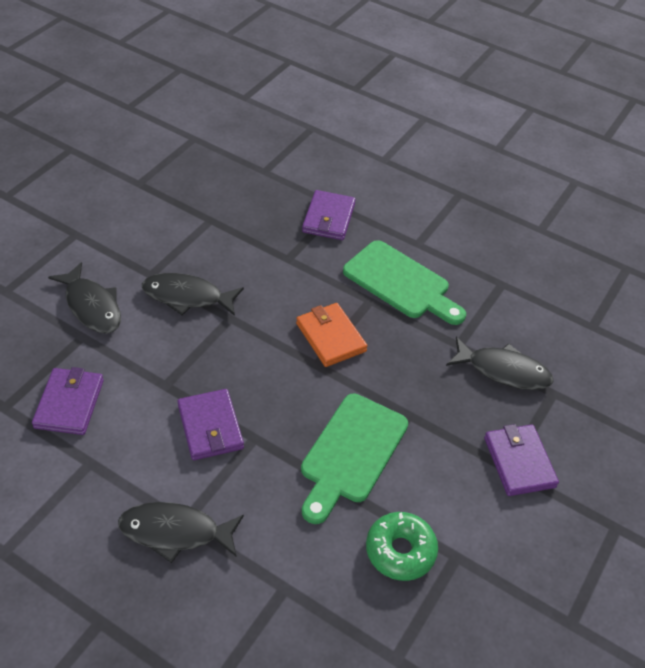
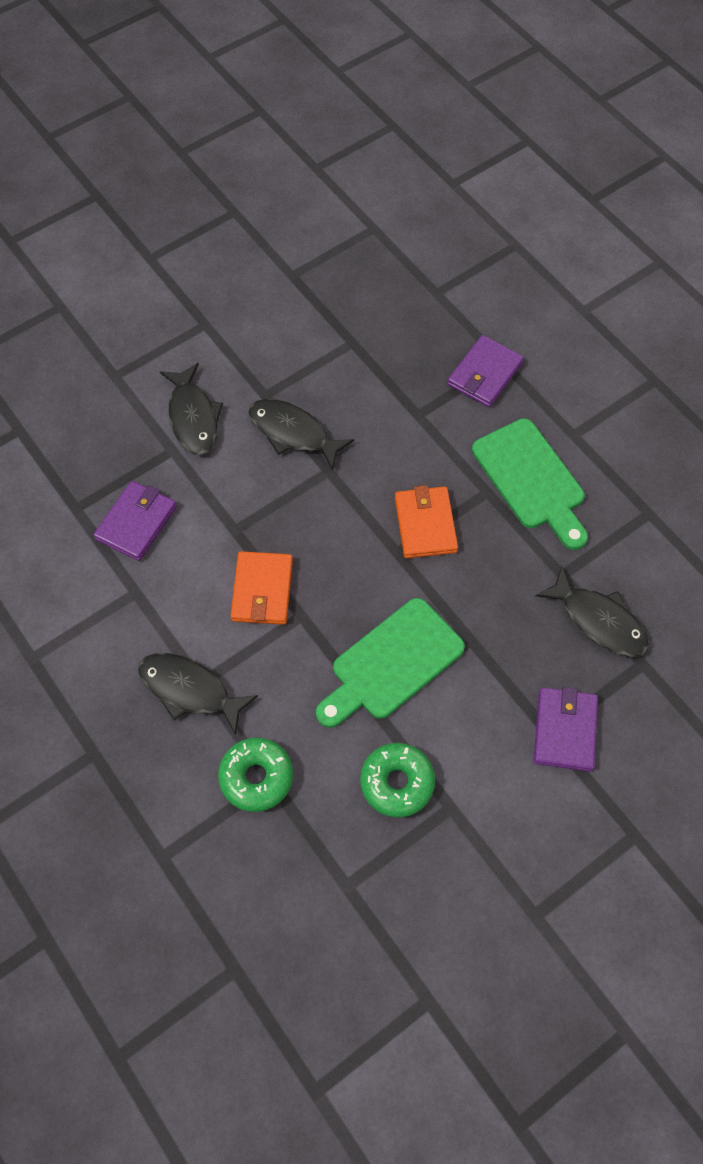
camera: 25 degrees right, 15 degrees up
purple wallet [177,389,244,460] -> orange wallet [230,551,293,625]
none -> green donut [218,738,293,812]

